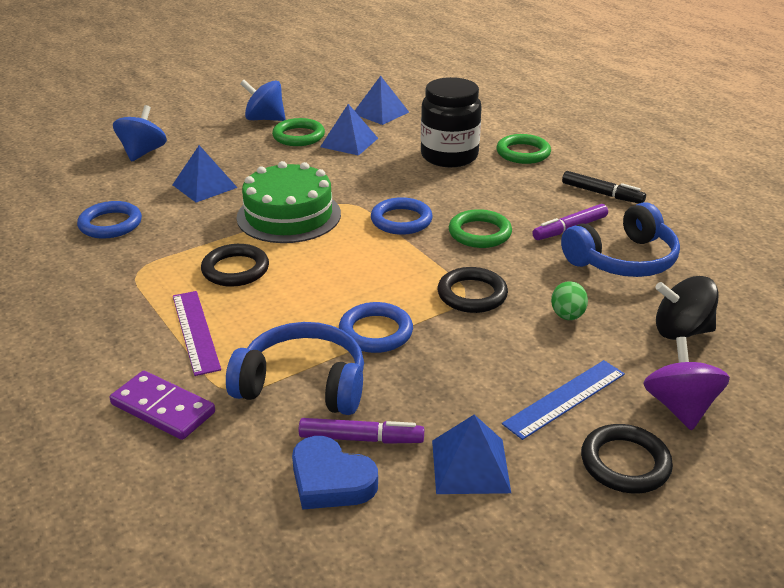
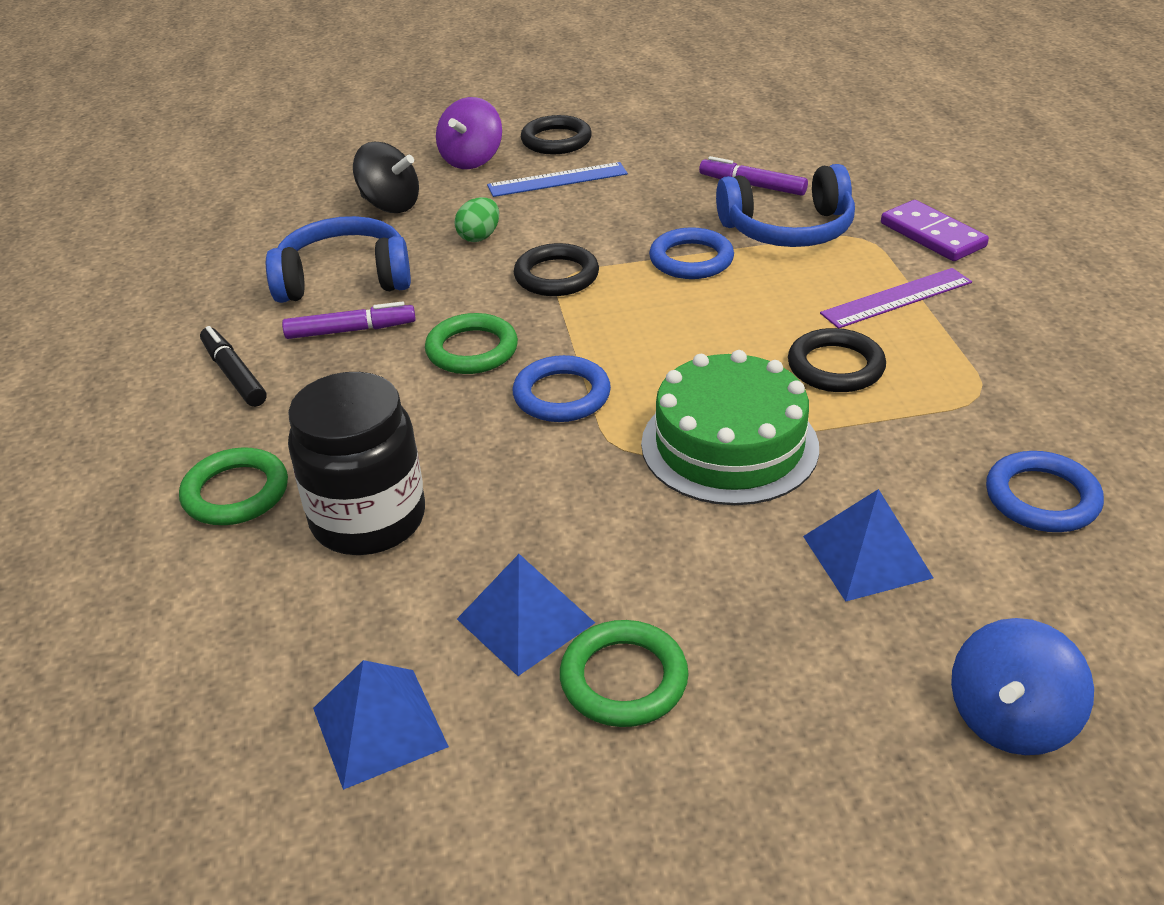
camera: 155 degrees left, 5 degrees up
purple ruler [173,291,221,376] -> purple ruler turned 60 degrees clockwise [820,268,972,328]
blue headphones [226,322,364,415] -> blue headphones turned 45 degrees counterclockwise [716,164,855,247]
blue spinning top [240,80,286,121] -> none
blue heart [292,436,378,510] -> none
blue pyramid [432,414,511,494] -> none

